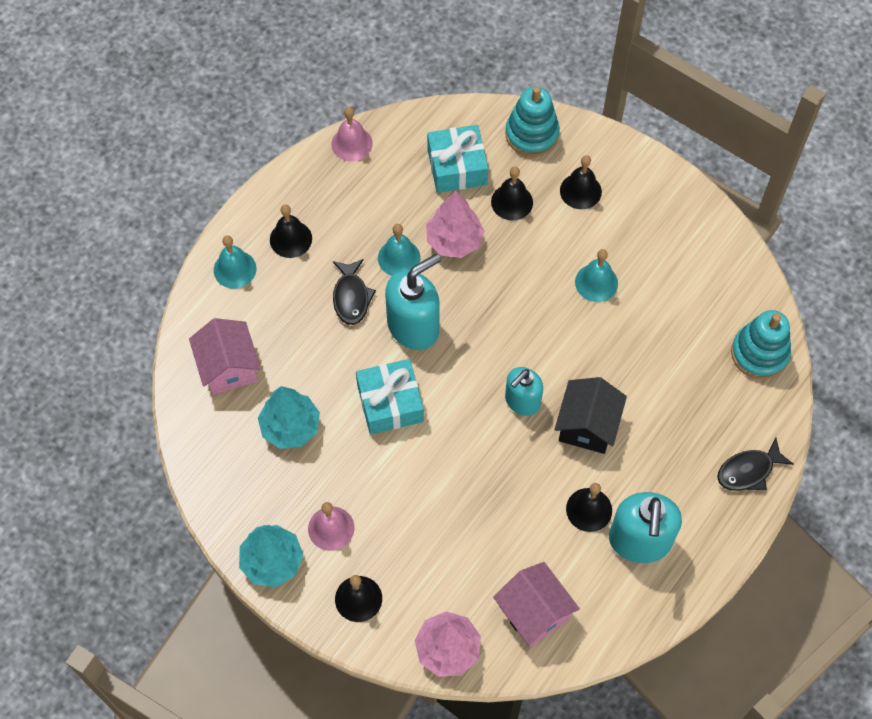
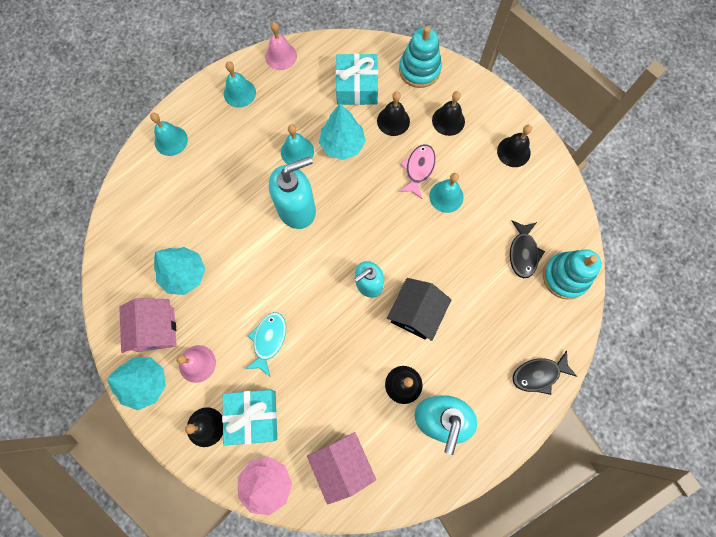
camera: 10 degrees right, 10 degrees up
pink house [189,318,261,395] -> pink house moved to [119,298,177,353]
black bell [270,204,312,258] -> black bell moved to [497,125,532,167]
black fish [333,259,376,325] -> black fish moved to [510,220,545,278]
turquoise gift [356,359,424,434] -> turquoise gift moved to [222,390,277,446]
pink tree [426,191,484,258] -> turquoise tree [319,104,366,160]
none -> turquoise bell [224,61,256,108]
none -> turquoise fish [245,312,286,376]
none -> pink fish [398,144,436,199]

